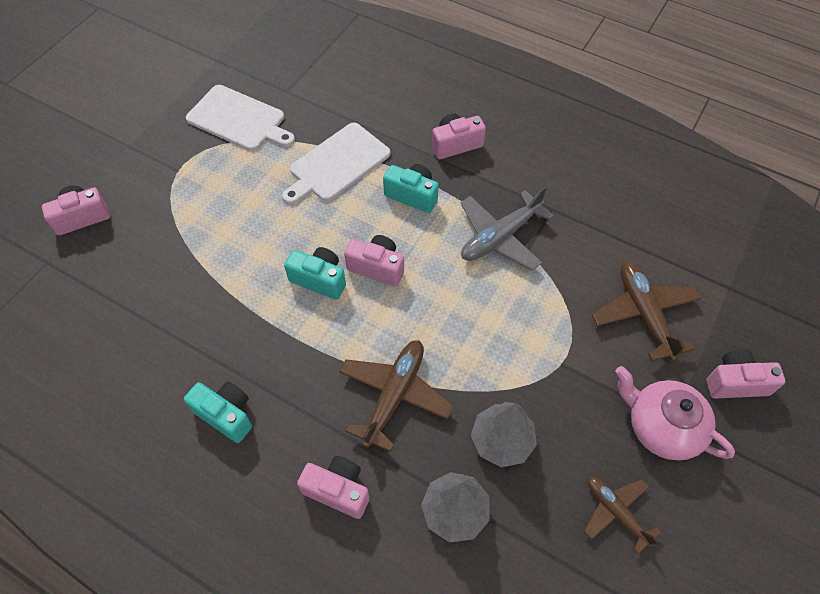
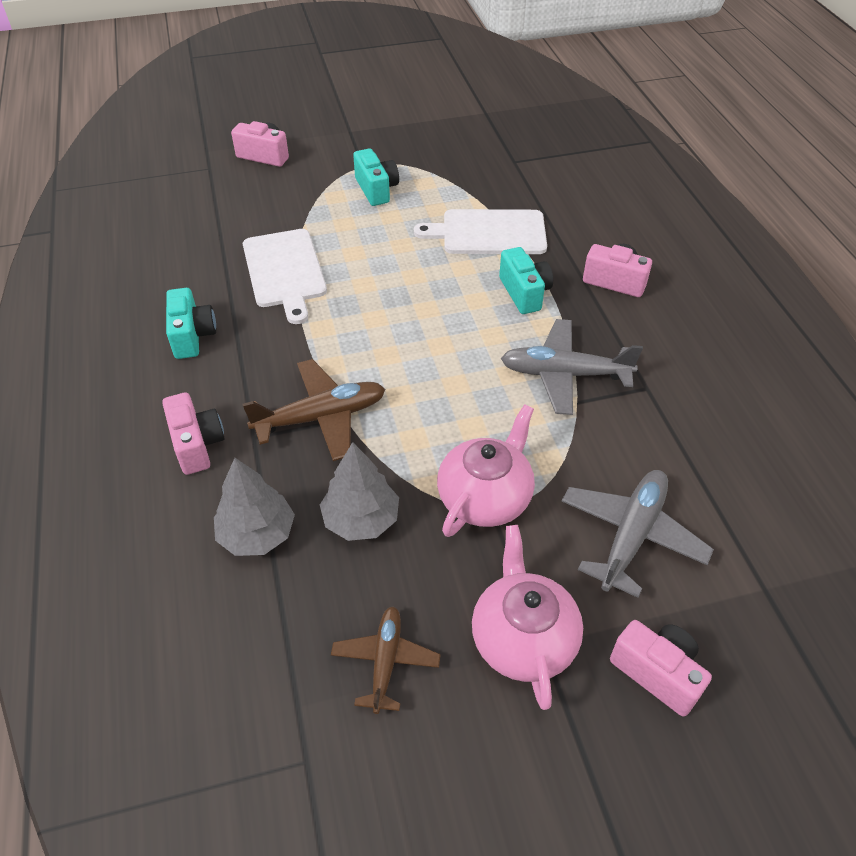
camera: 45 degrees right, 10 degrees down
white cutting board [186,85,295,151] -> white cutting board moved to [243,229,327,324]
turquoise camera [284,247,346,300] -> turquoise camera moved to [353,149,399,206]
pink camera [344,235,404,286] -> none
brown plane [592,261,701,361] -> grey plane [562,470,714,598]
none -> pink teapot [437,404,535,537]

